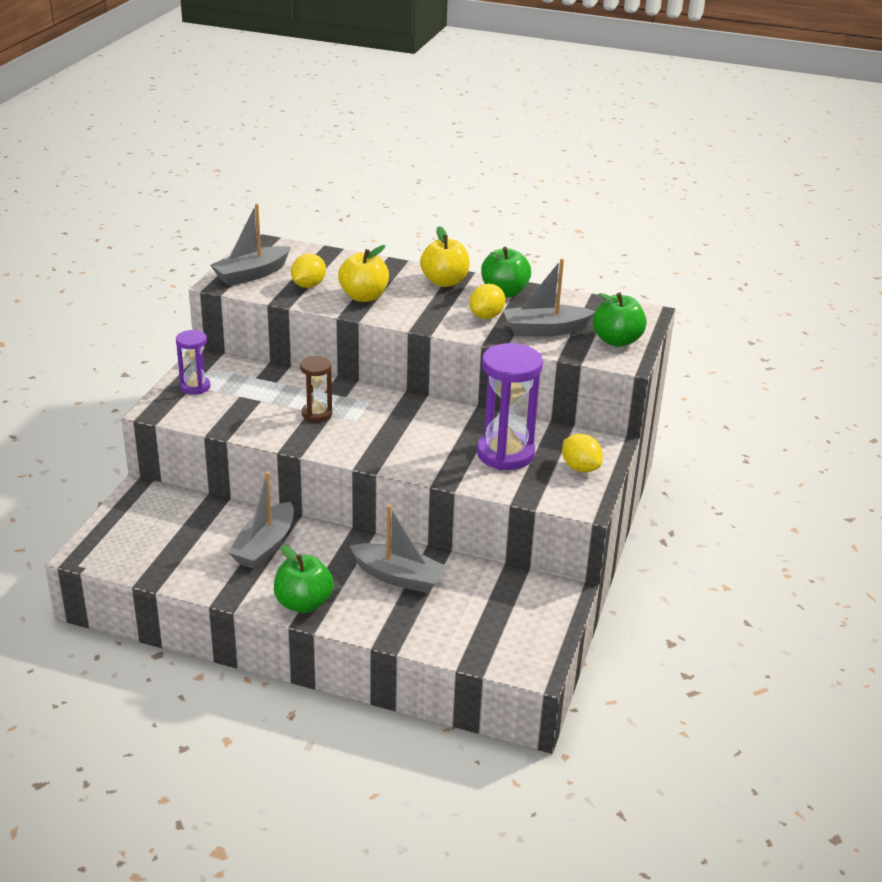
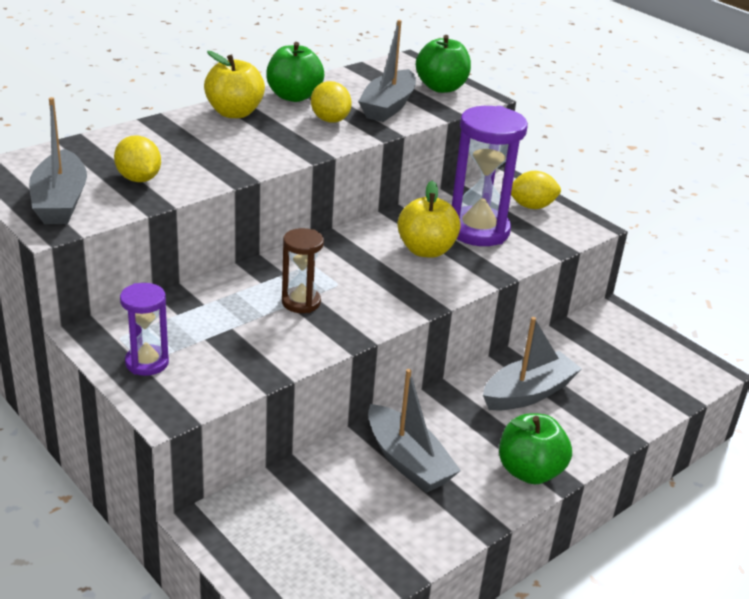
camera: 60 degrees left, 0 degrees up
yellow apple [338,245,389,302] -> yellow apple moved to [398,181,461,258]

